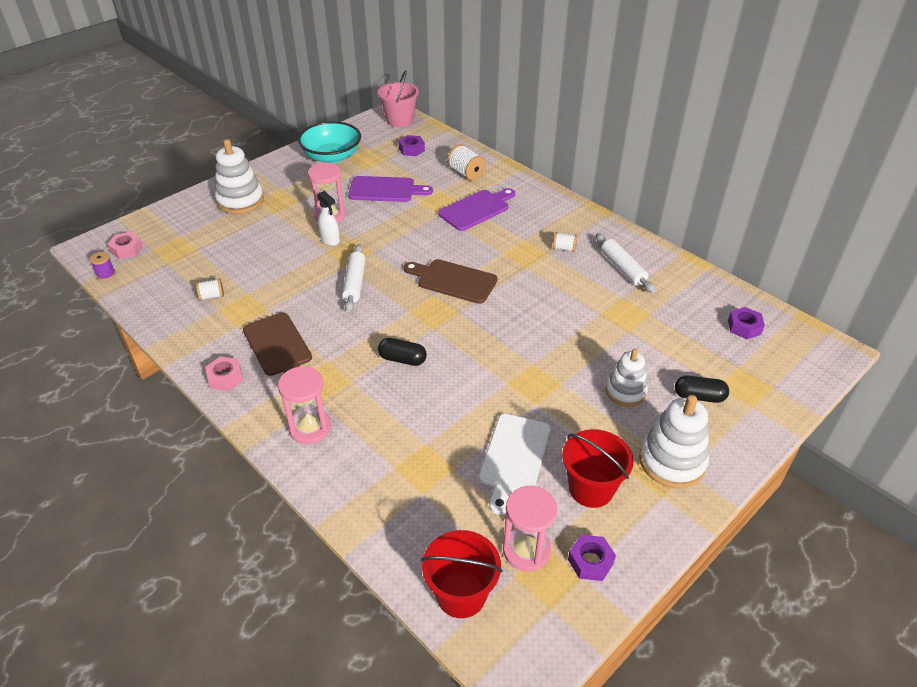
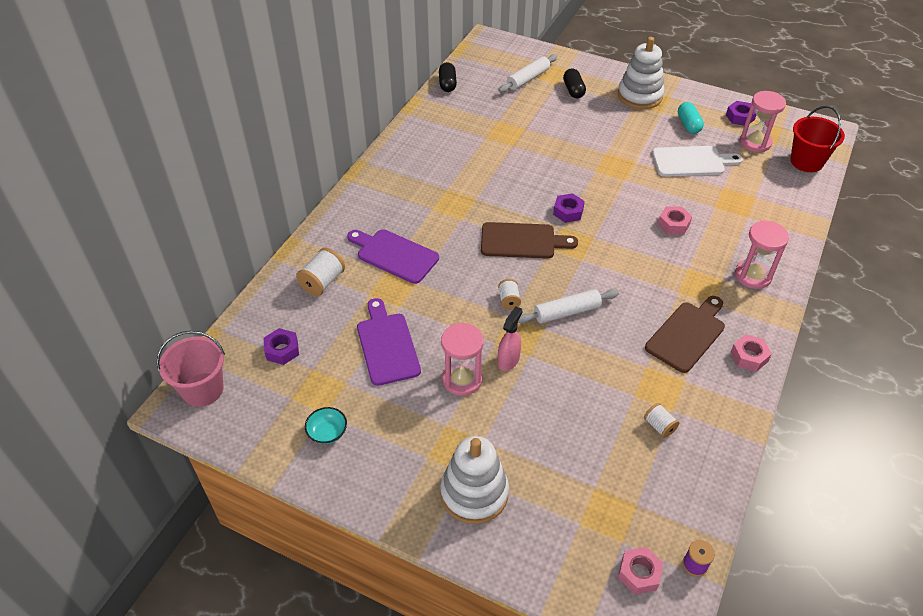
camera: 110 degrees left, 5 degrees up
turquoise bowl [298,121,361,163] -> turquoise bowl [305,407,347,444], size x0.45
white spray bottle [317,191,340,246] -> pink spray bottle [498,306,522,371]
black capsule [378,338,427,366] -> black capsule moved to [439,62,457,92]
brown cutting board [404,259,498,304] -> brown cutting board turned 90 degrees counterclockwise [481,222,578,259]
white spool [553,232,577,252] -> white spool moved to [498,279,521,310]
red bucket [562,429,634,508] -> turquoise capsule [678,102,704,134]
white rolling pin [596,233,655,293] -> white rolling pin moved to [499,54,557,93]
white stacking toy [605,349,648,407] -> none
purple nut [728,307,765,339] -> purple nut moved to [553,193,585,223]
none -> pink nut [658,207,692,235]

